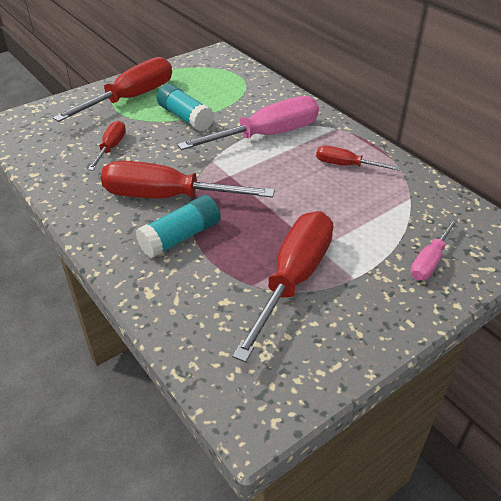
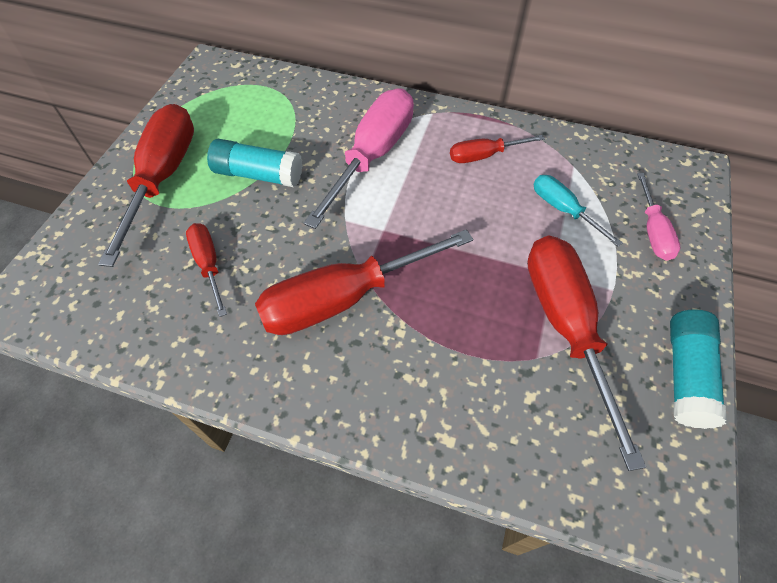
camera: 35 degrees left, 15 degrees up
turquoise glue stick [136,195,221,258] -> turquoise glue stick moved to [670,309,727,429]
none -> turquoise screwdriver [533,175,623,247]

